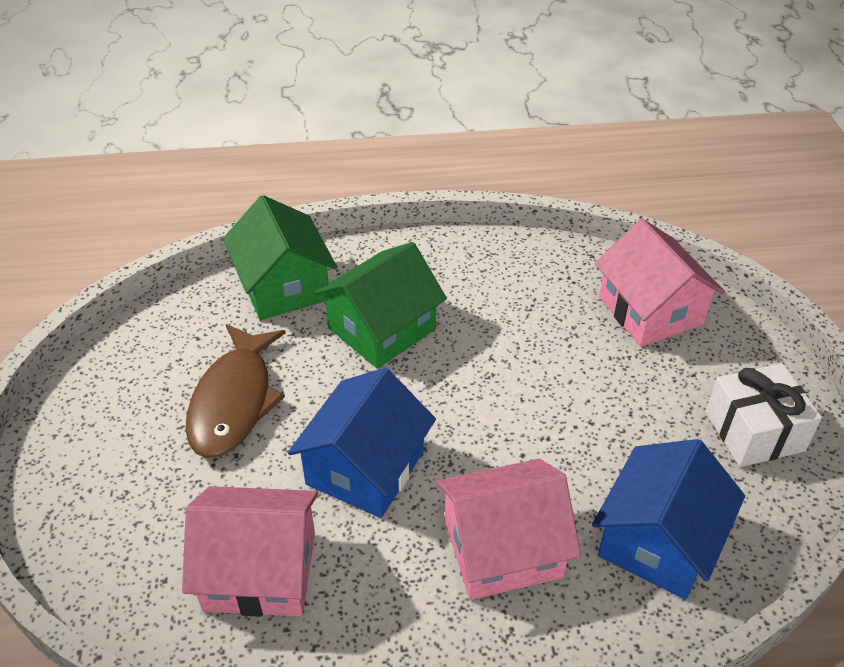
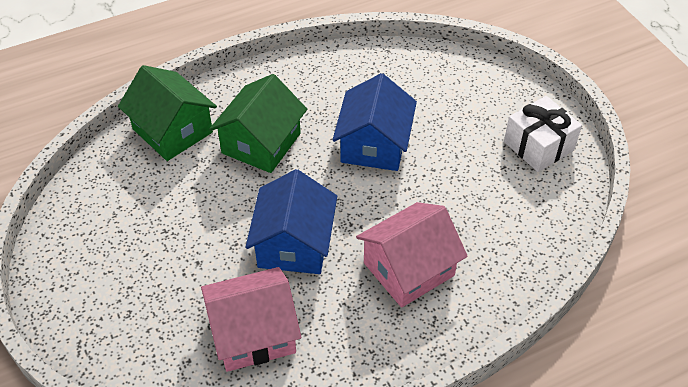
camera: 20 degrees left, 5 degrees up
brown fish [186,324,286,458] -> none
blue house [592,439,745,600] -> blue house moved to [332,73,417,171]
pink house [595,219,725,347] -> none

